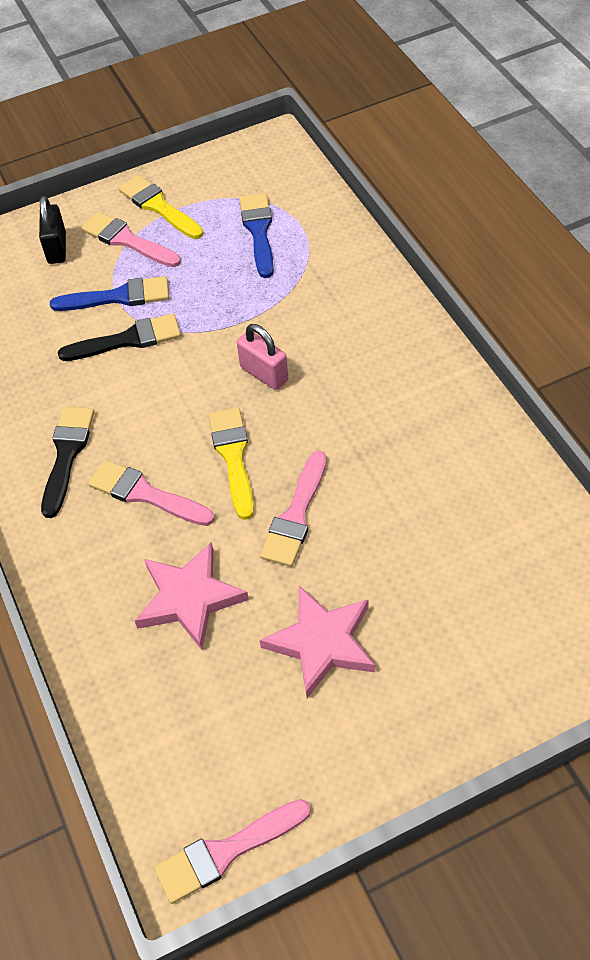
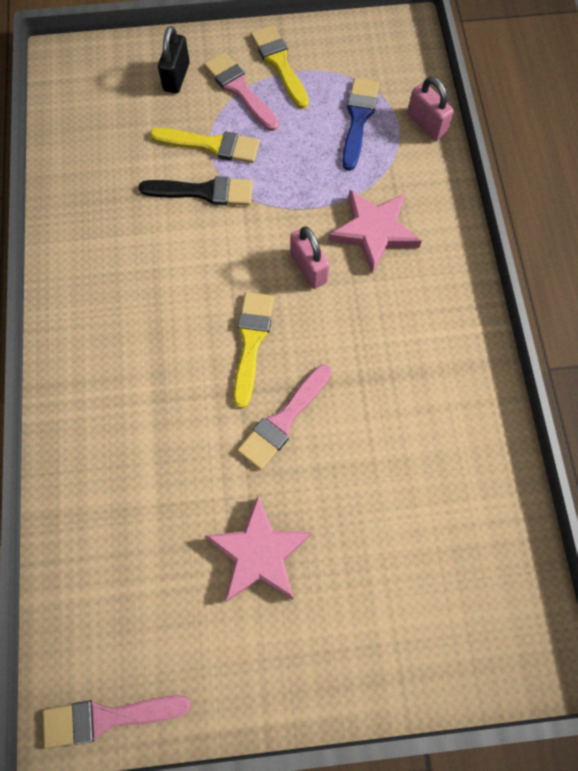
camera: 15 degrees right, 15 degrees up
black brush [41,407,94,518] -> none
blue brush [50,276,169,311] -> yellow brush [150,128,260,163]
pink brush [88,460,215,526] -> none
pink star [135,542,249,650] -> pink star moved to [328,189,422,274]
none -> pink padlock [407,77,454,141]

